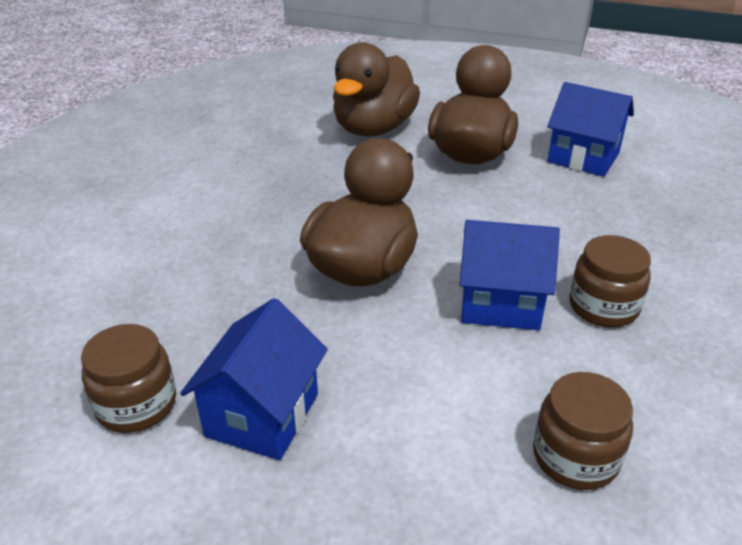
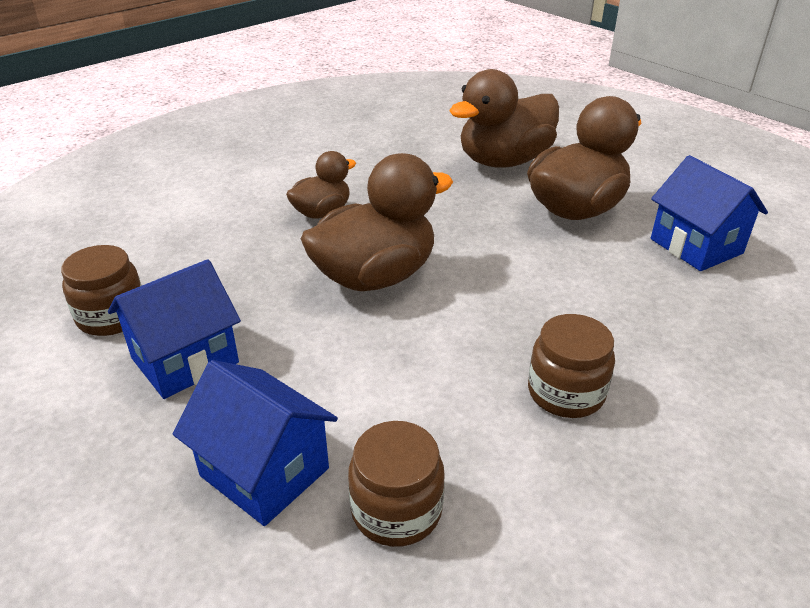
camera: 30 degrees right, 0 degrees up
blue house [460,220,560,330] -> blue house moved to [173,360,338,526]
none -> brown duck [286,151,356,219]

